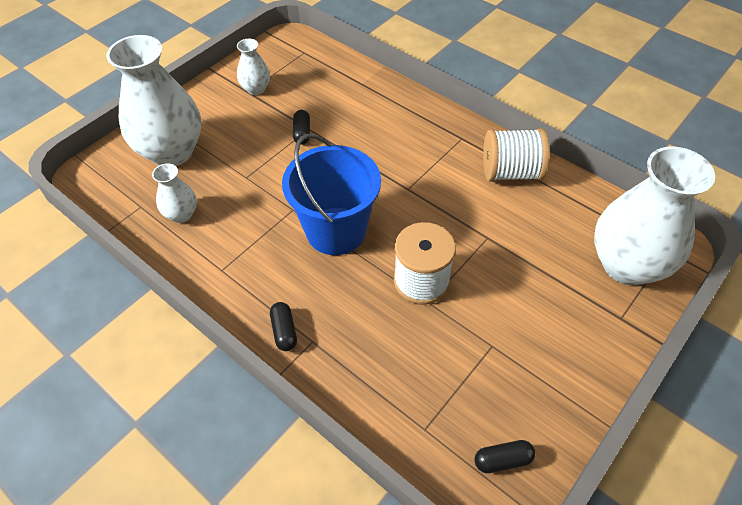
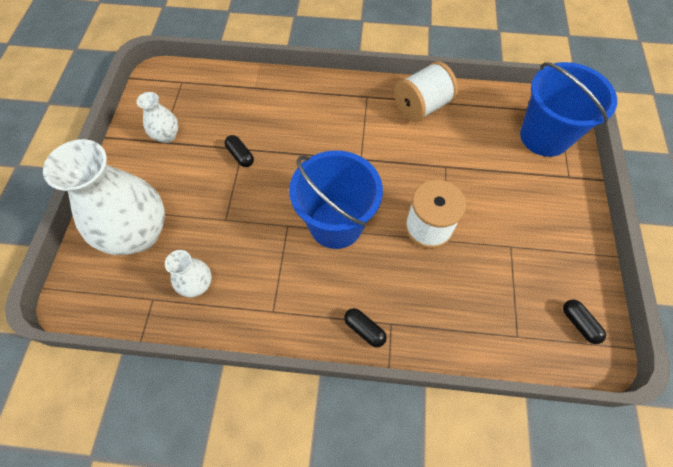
camera: 35 degrees left, 10 degrees up
black capsule [474,440,535,473] -> black capsule turned 75 degrees counterclockwise [563,300,606,344]
white vase [594,147,715,285] -> blue bucket [520,62,617,157]

